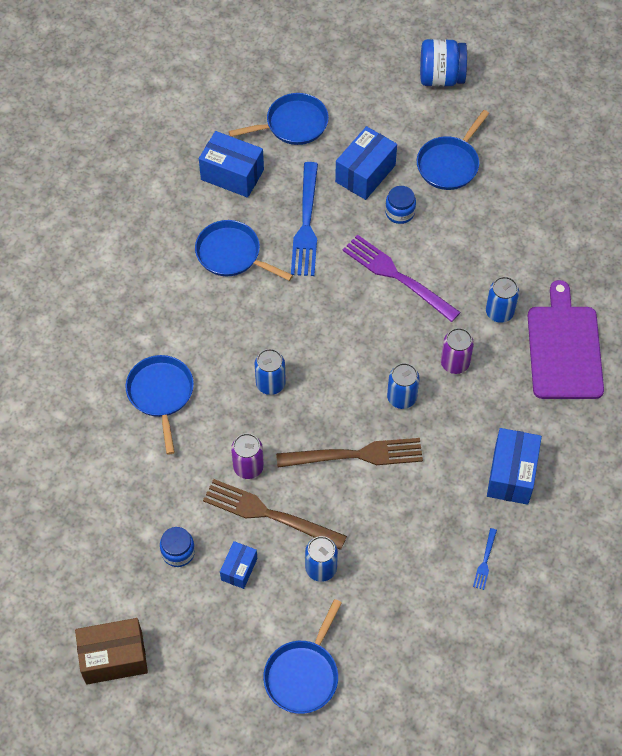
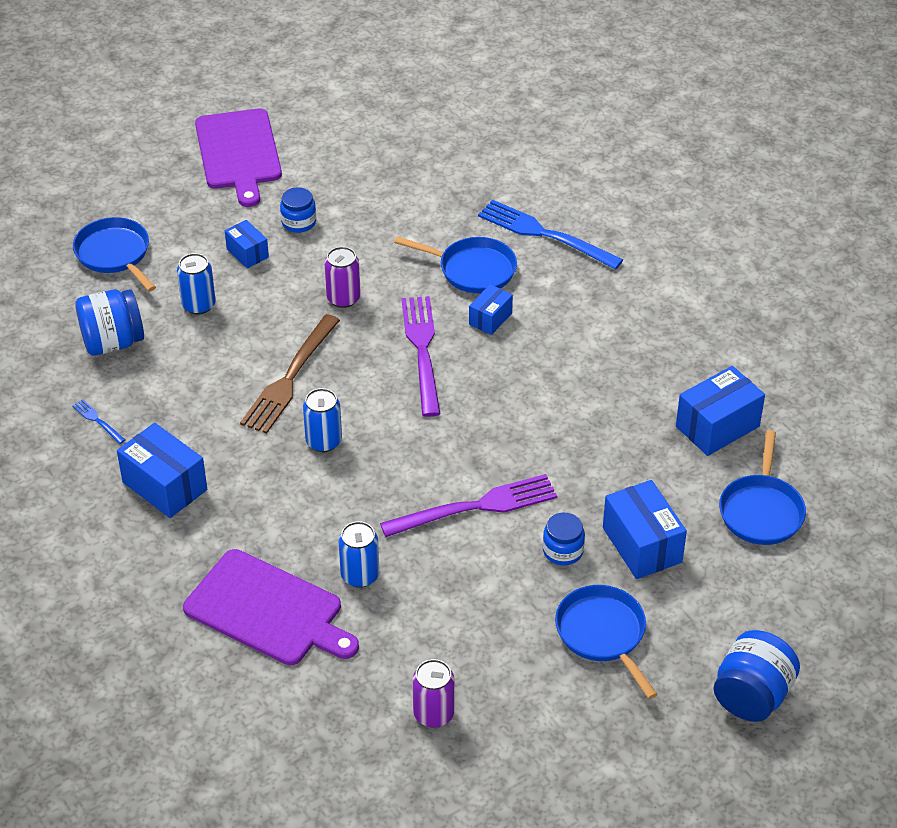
camera: 120 degrees right, 15 degrees down
brown box [75,618,148,685] -> purple cutting board [195,108,282,207]
blue pan [195,220,293,281] -> none
brown fork [203,479,347,550] -> none
blue can [255,349,286,395] -> purple fork [401,296,441,417]
blue fork [291,162,318,276] -> blue fork moved to [478,200,623,270]
purple can [441,328,474,374] -> purple can moved to [412,659,455,728]
none -> blue jar [75,289,144,356]
none -> blue box [469,284,513,335]

